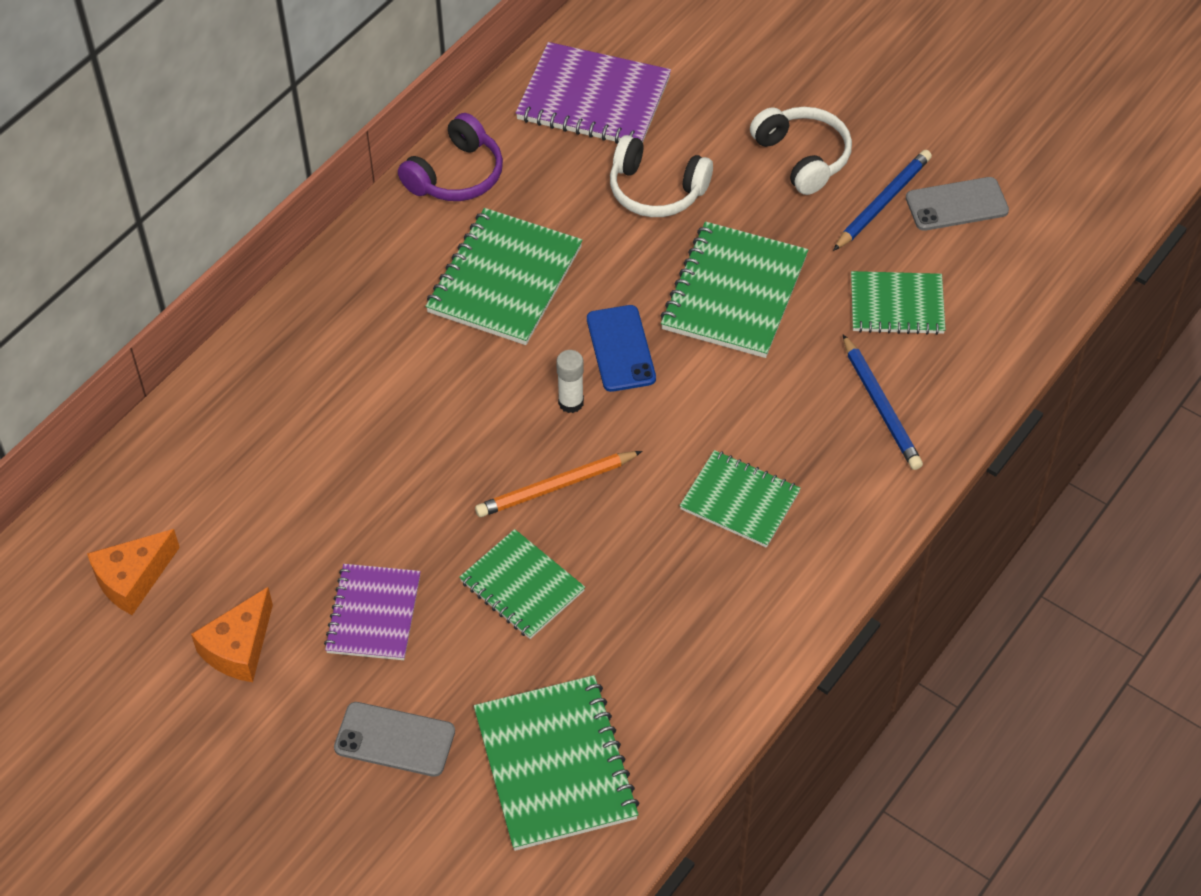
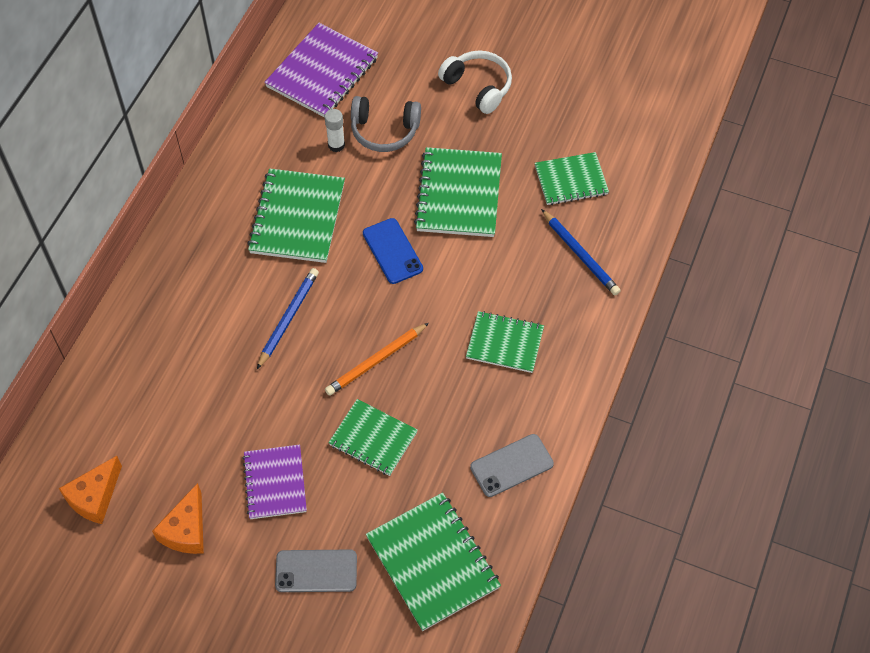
camera: 15 degrees left, 5 degrees up
purple headphones [398,113,503,201] -> none
purple notebook [516,42,671,144] -> purple notebook turned 60 degrees counterclockwise [264,23,378,118]
white glue stick [556,350,584,413] -> white glue stick moved to [325,109,345,152]
white headphones [610,135,713,217] -> grey headphones [351,96,421,152]
blue pencil [833,150,932,251] -> blue pencil moved to [257,268,319,369]
grey phone [906,177,1009,231] -> grey phone moved to [470,434,554,497]

